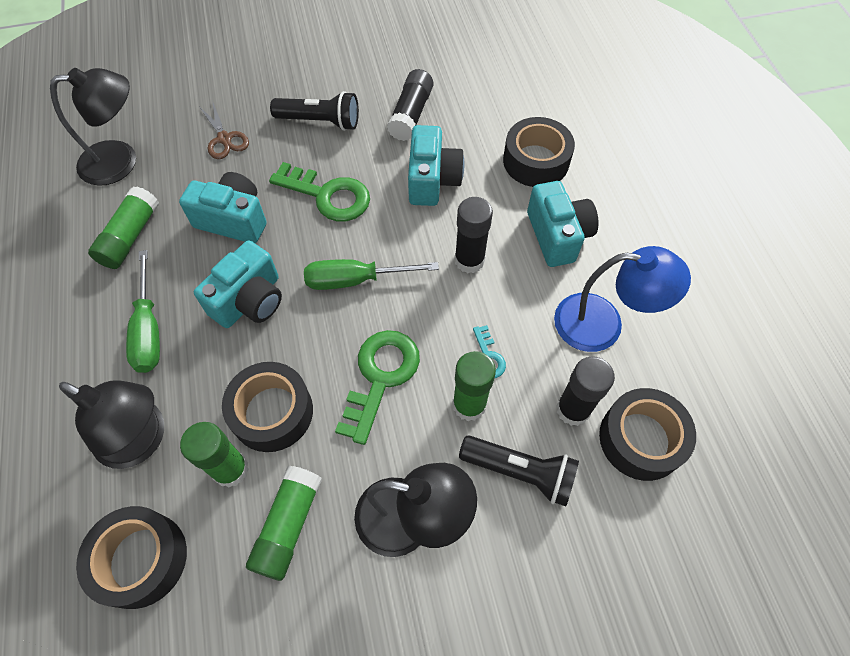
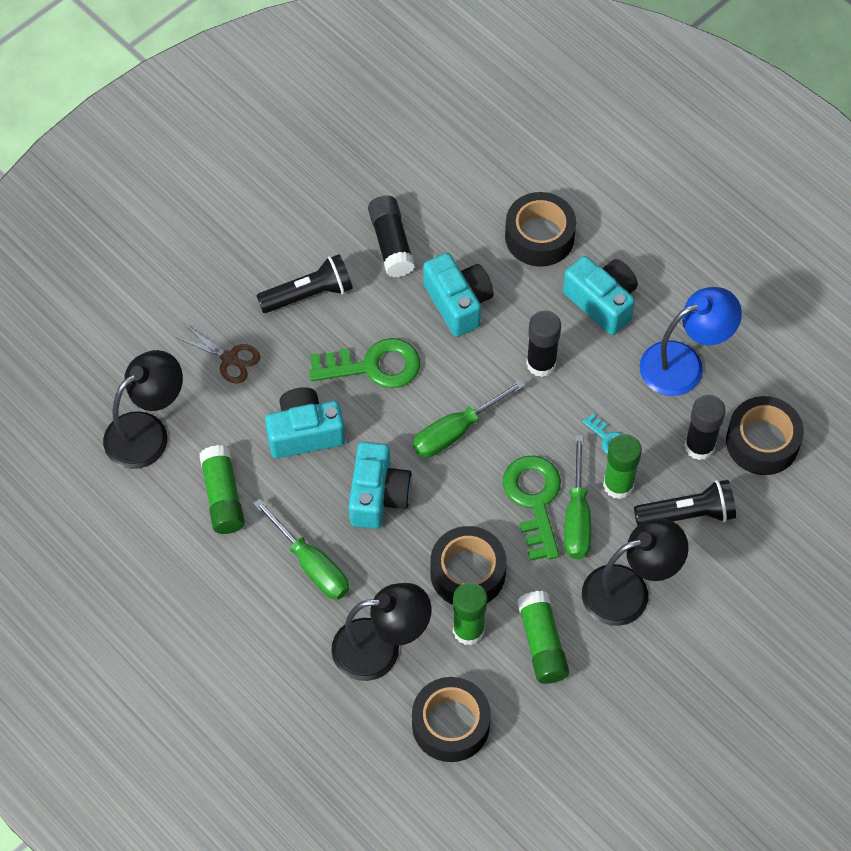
camera: 30 degrees left, 0 degrees up
none -> green screwdriver [564,435,591,559]

